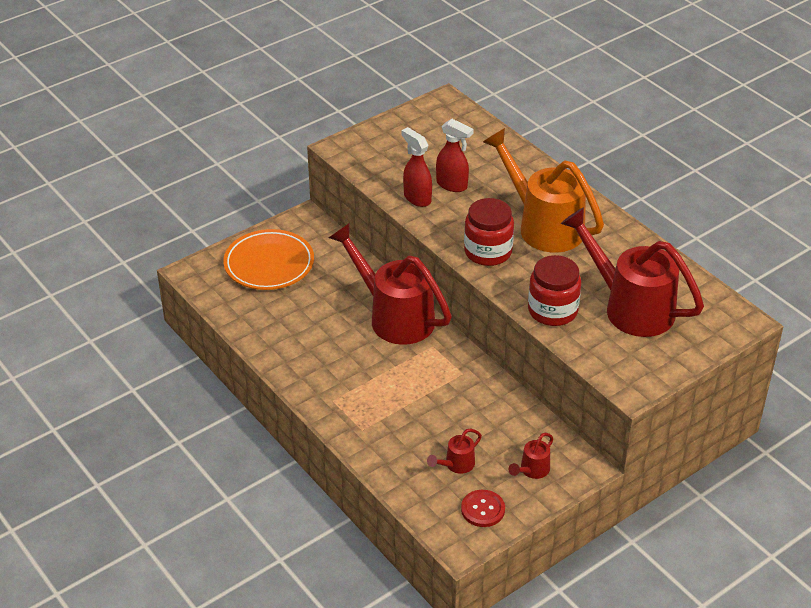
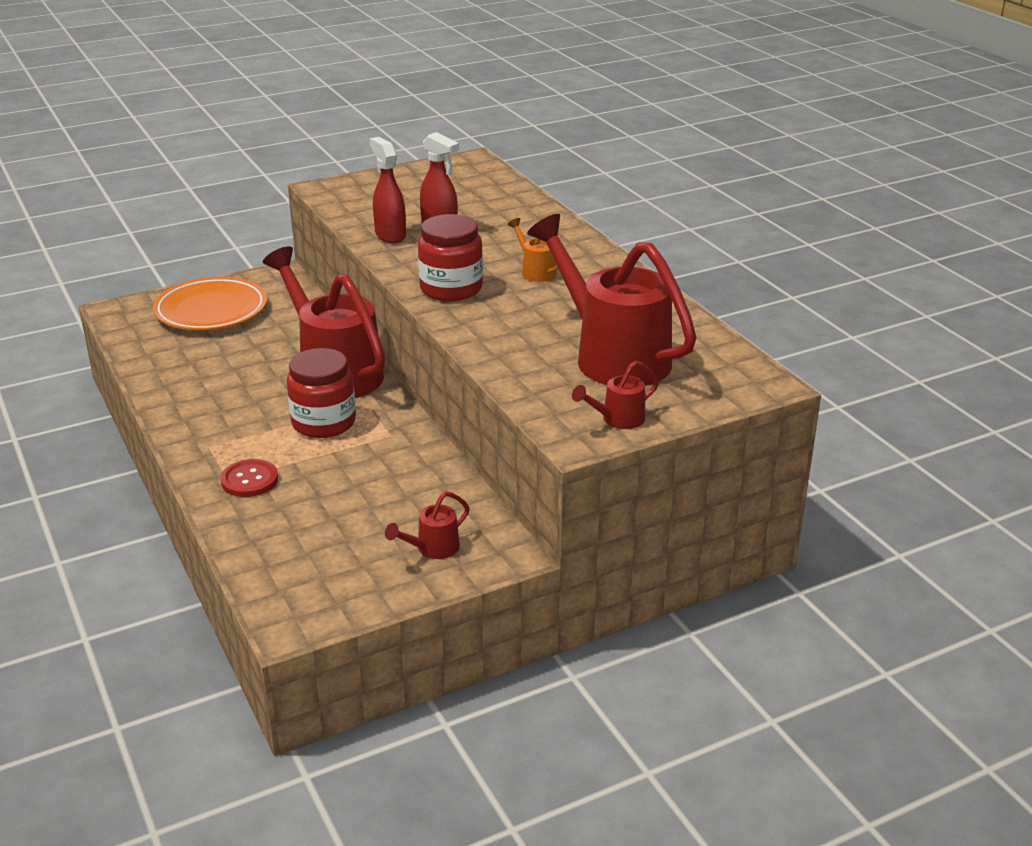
camera: 10 degrees right, 10 degrees down
red watering can [427,429,482,474] -> red watering can moved to [572,361,658,429]
red button [461,490,505,527] -> red button moved to [220,459,278,497]
orange watering can [483,128,604,253] -> orange watering can [508,218,558,282], size x0.42
red jar [528,255,581,326] -> red jar moved to [287,348,356,438]

